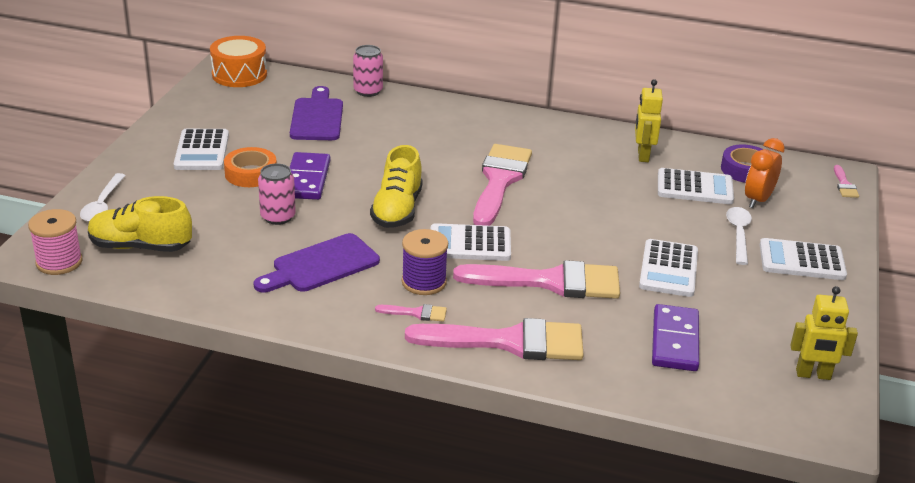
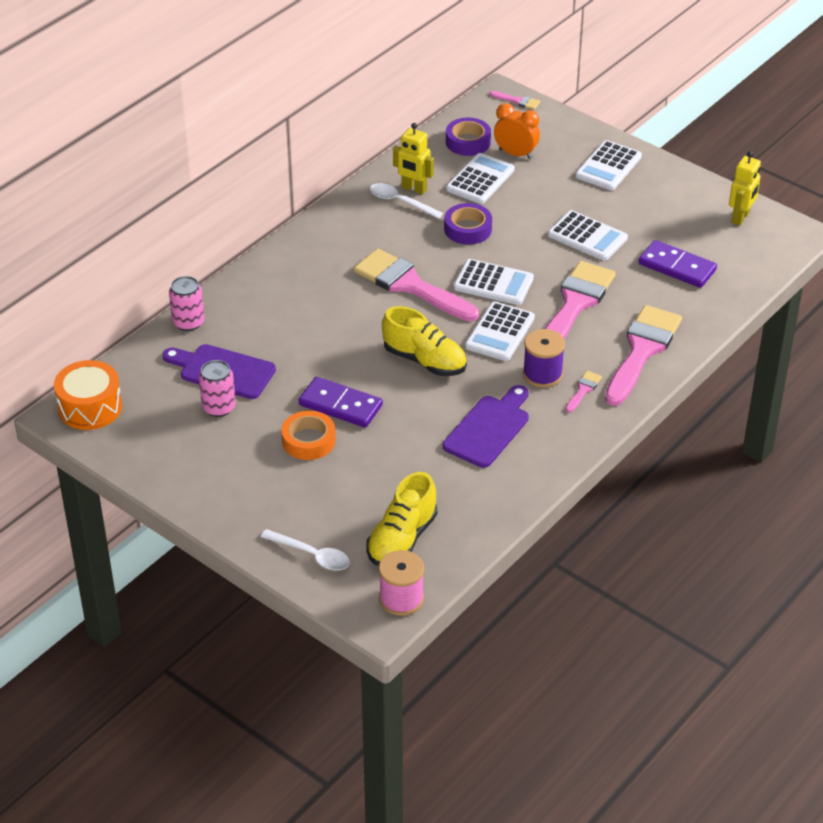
camera: 65 degrees left, 10 degrees up
white calculator [174,129,229,170] -> white calculator moved to [454,259,534,305]
purple cutting board [254,233,380,293] -> purple cutting board turned 135 degrees counterclockwise [443,385,529,468]
pink can [258,163,296,225] -> pink can moved to [199,360,236,417]
white spoon [726,207,752,265] -> white spoon moved to [370,183,443,219]
orange clock [745,138,785,208] -> orange clock turned 150 degrees clockwise [494,103,540,159]
none -> purple tape [444,203,492,245]

